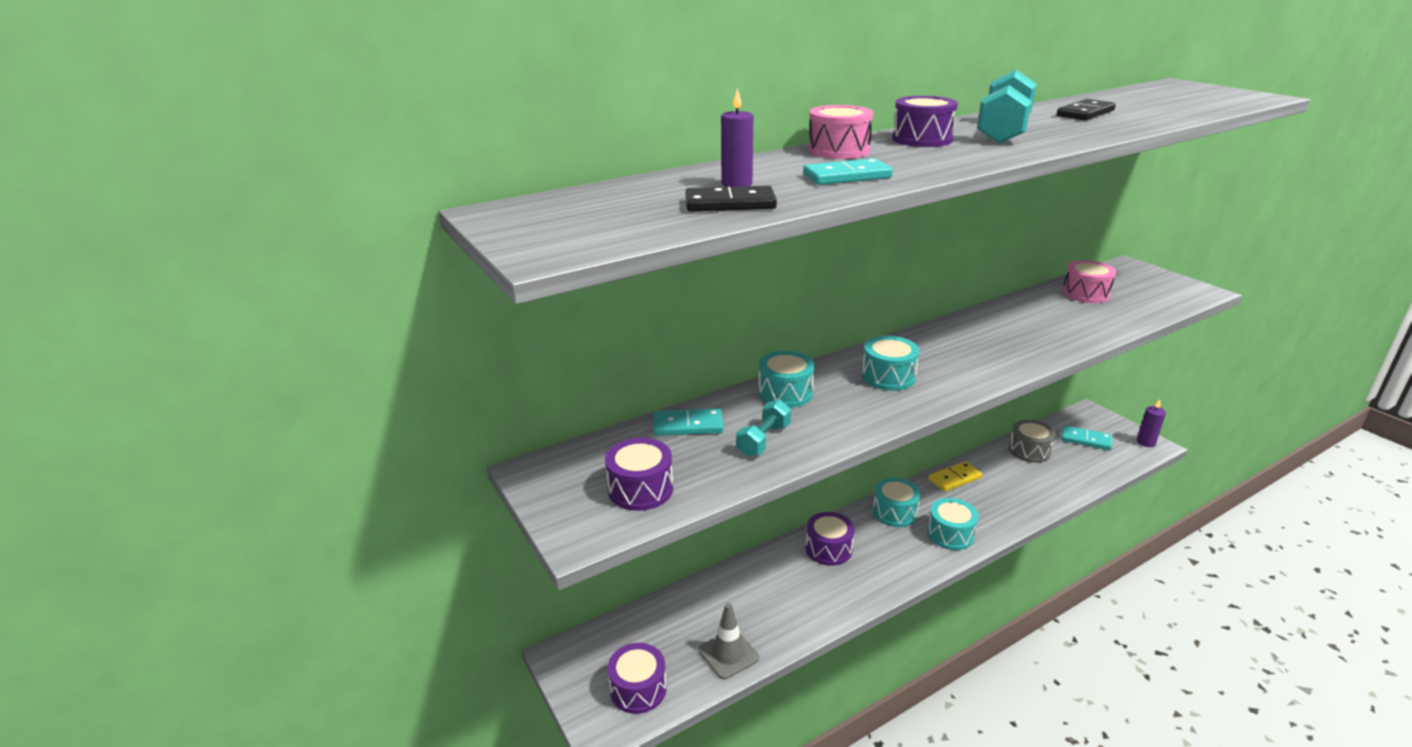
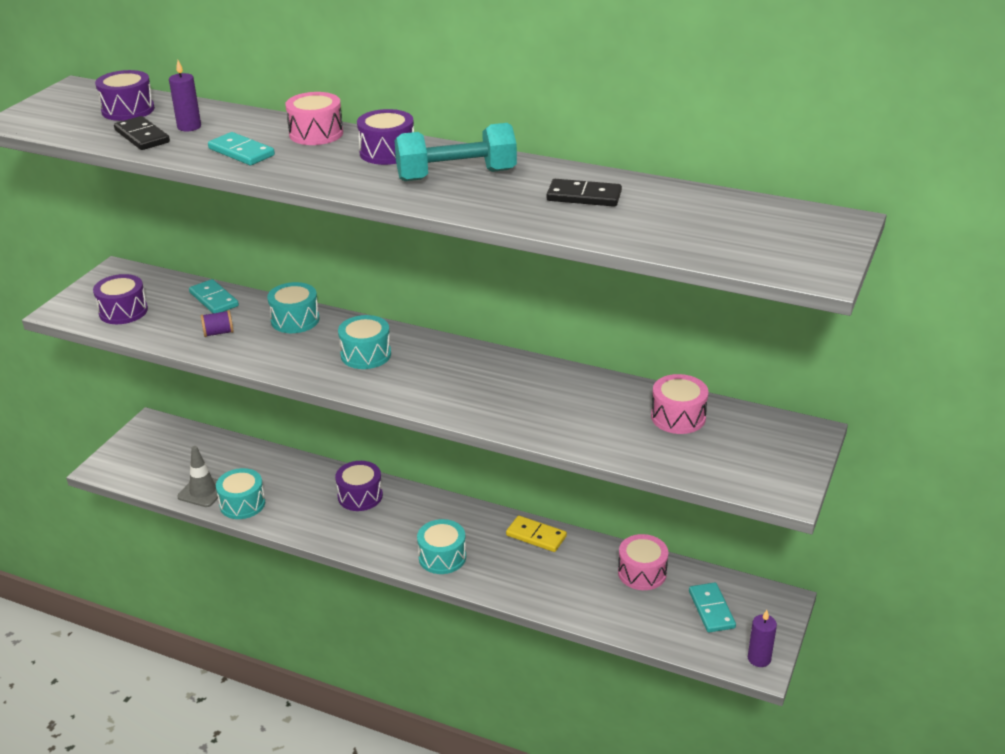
camera: 55 degrees right, 5 degrees up
purple drum [608,643,667,714] -> purple drum moved to [95,70,155,121]
turquoise dumbbell [736,399,791,457] -> purple spool [201,310,234,337]
turquoise drum [873,478,921,527] -> turquoise drum moved to [216,468,265,519]
grey drum [1009,420,1056,463] -> pink drum [618,534,669,590]

